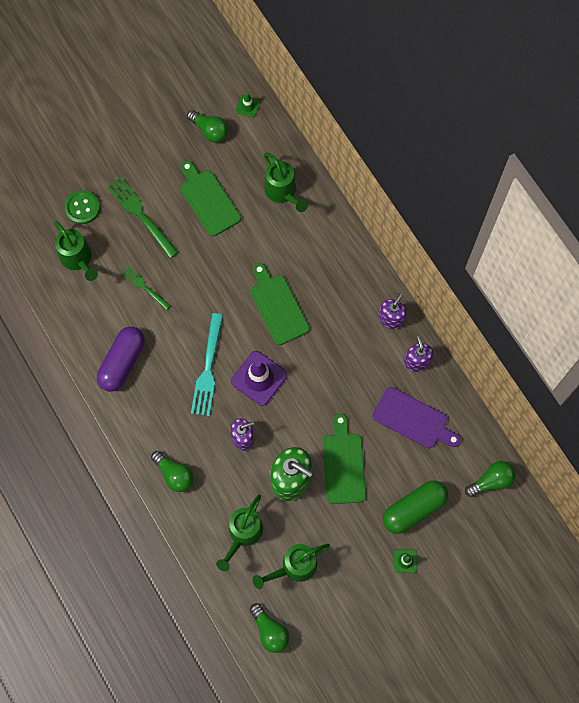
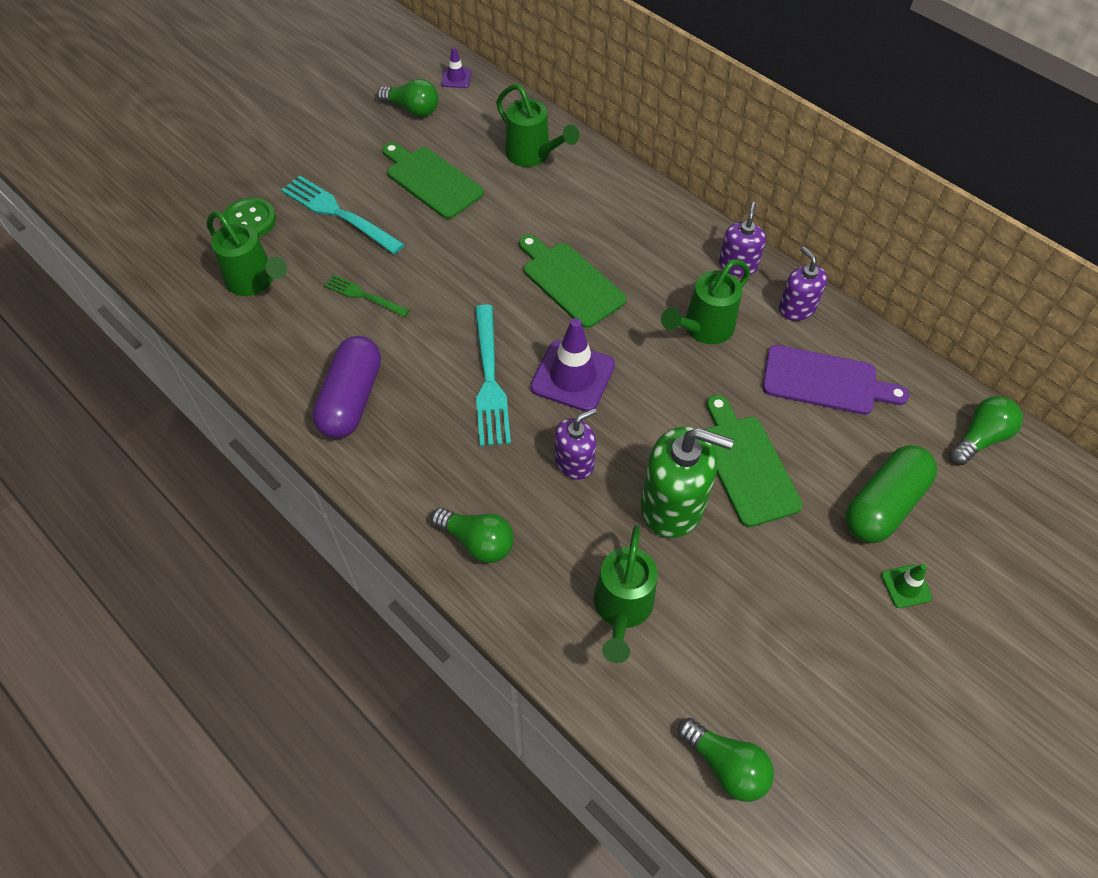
camera: 15 degrees left, 15 degrees down
green fork [107,177,179,259] -> turquoise fork [281,176,405,254]
green traffic cone [236,93,260,118] -> purple traffic cone [441,47,472,88]
green watering can [253,544,330,589] -> green watering can moved to [661,259,750,344]

